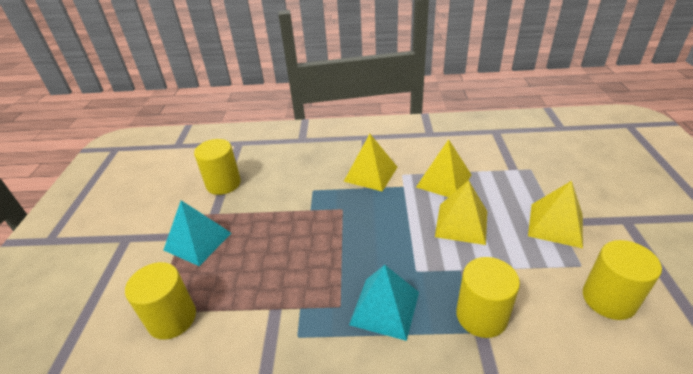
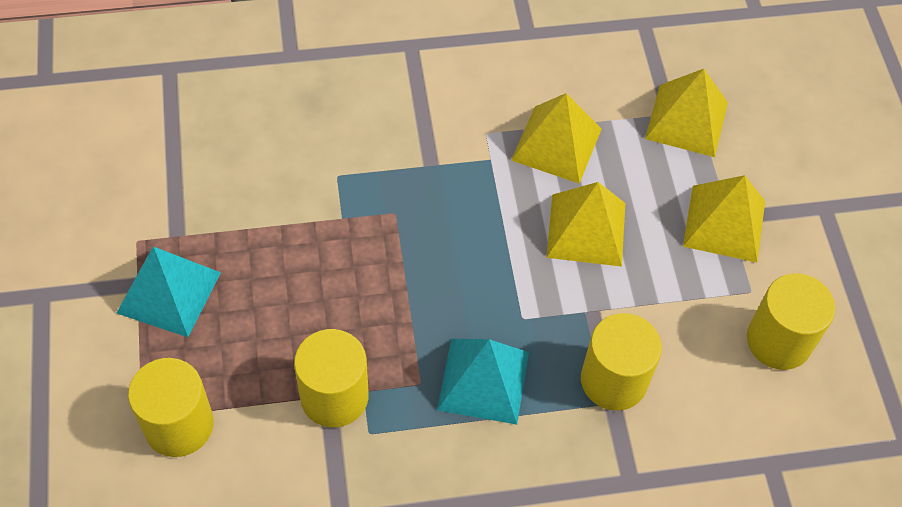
camera: 15 degrees left, 20 degrees up
yellow cylinder [194,139,241,195] -> yellow cylinder moved to [294,329,369,427]
yellow pyramid [344,134,397,191] -> yellow pyramid moved to [645,69,728,157]

